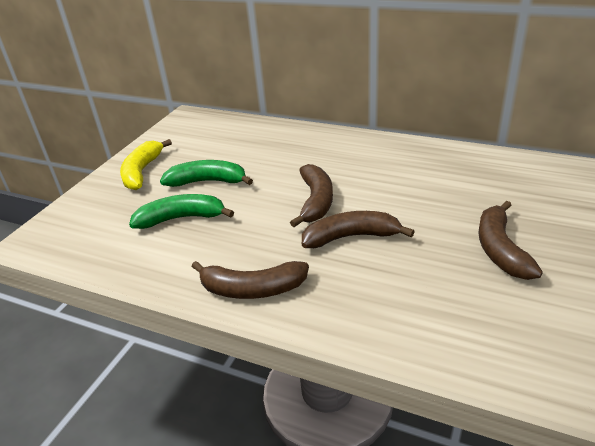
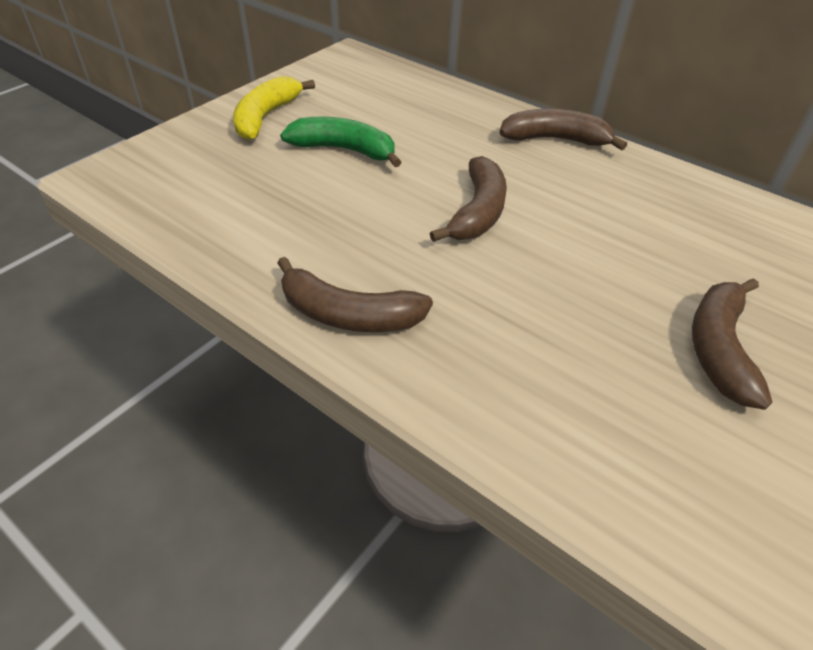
camera: 10 degrees right, 10 degrees up
green banana [129,194,234,229] -> none
brown banana [302,211,415,248] -> brown banana moved to [499,109,627,150]

